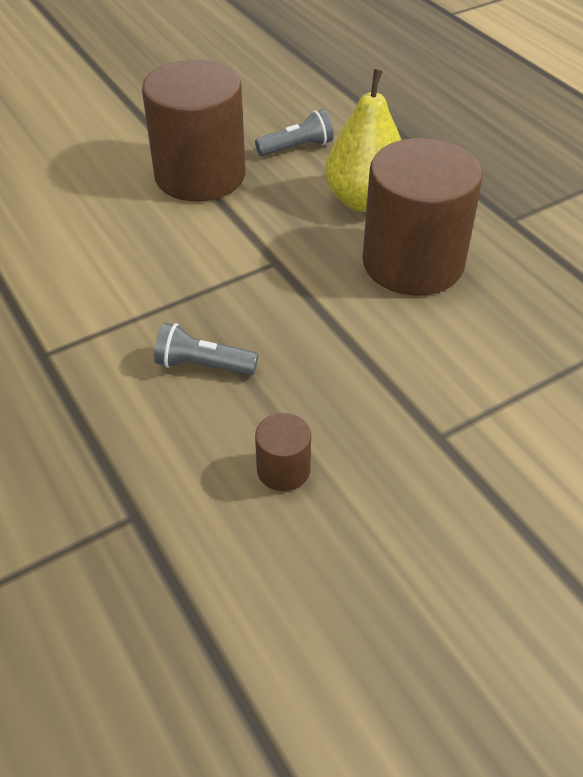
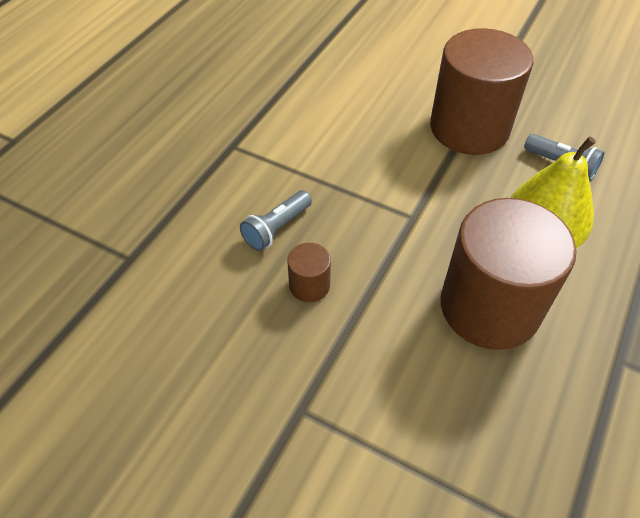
camera: 60 degrees right, 5 degrees up
grey flashlight [154,323,258,375] -> grey flashlight turned 120 degrees counterclockwise [240,190,312,251]
brown cylinder [255,413,311,491] -> brown cylinder moved to [287,243,331,302]

